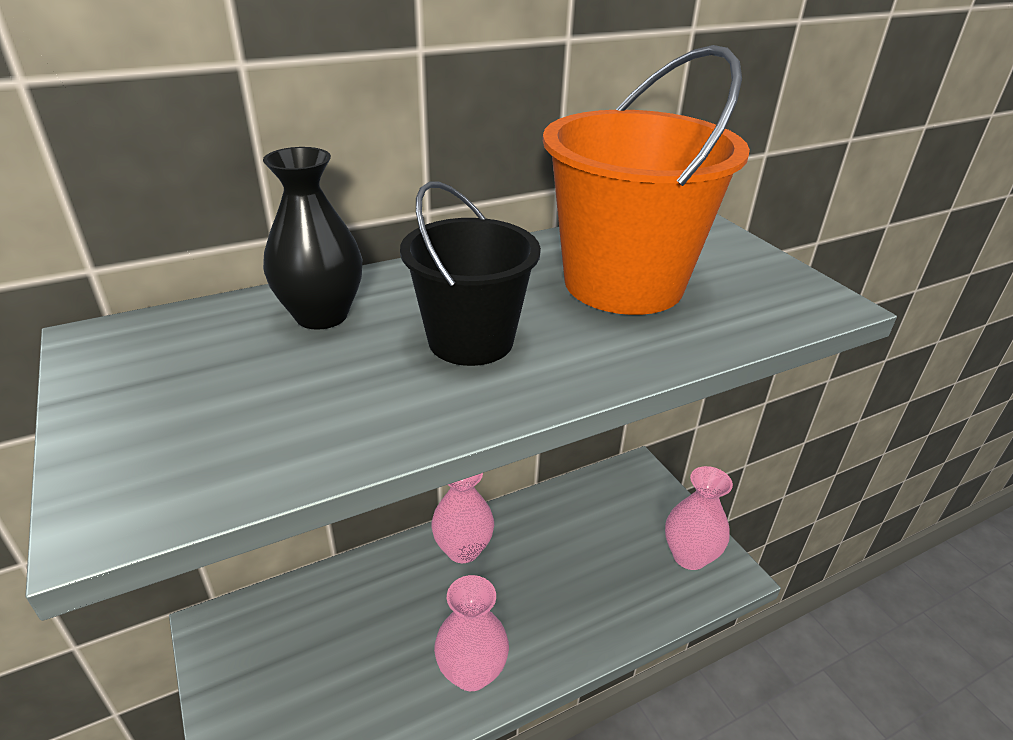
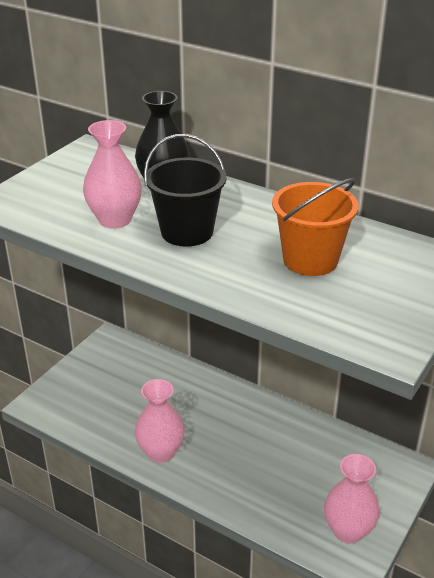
camera: 60 degrees right, 0 degrees up
pink vase [431,473,494,563] -> pink vase moved to [83,120,142,229]
orange bucket [543,45,750,315] -> orange bucket [272,178,359,276], size x0.62

